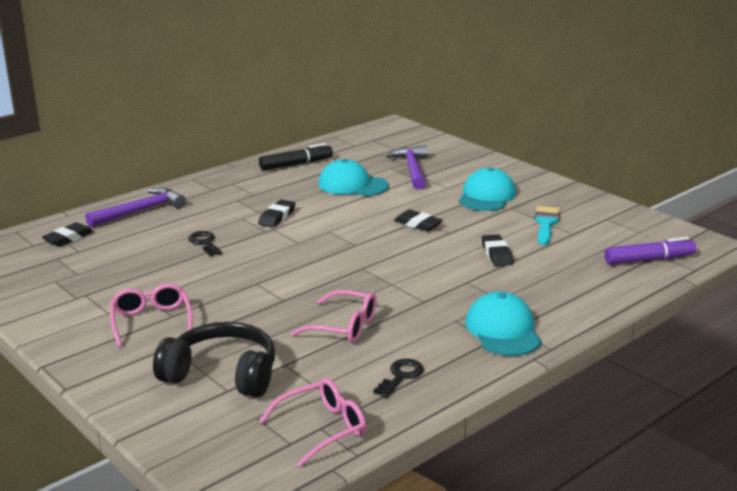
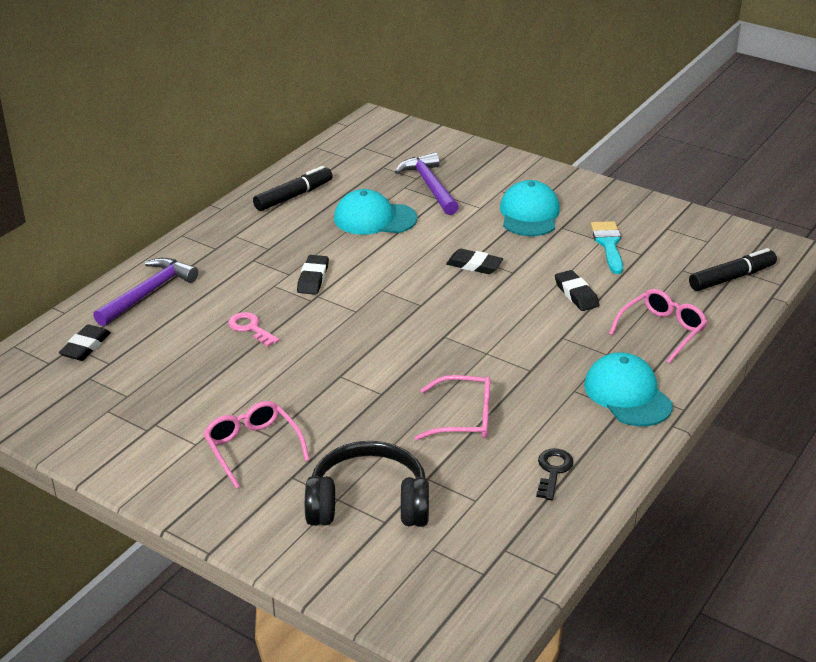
camera: 15 degrees left, 10 degrees up
black key [188,231,222,256] -> pink key [228,312,279,347]
pink glasses [259,378,366,467] -> pink glasses moved to [609,289,707,363]
purple marker [604,237,696,264] -> black marker [689,248,777,291]

